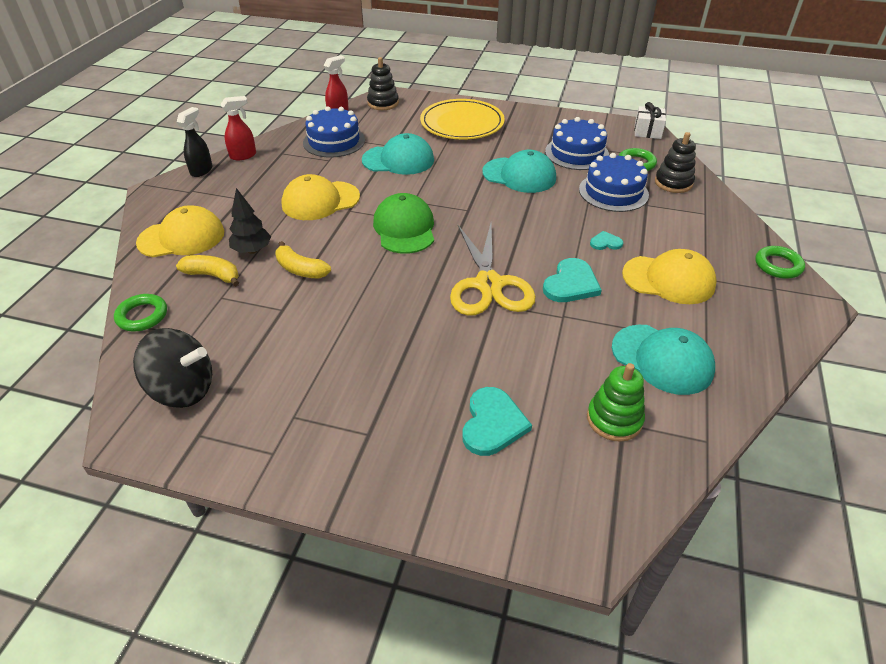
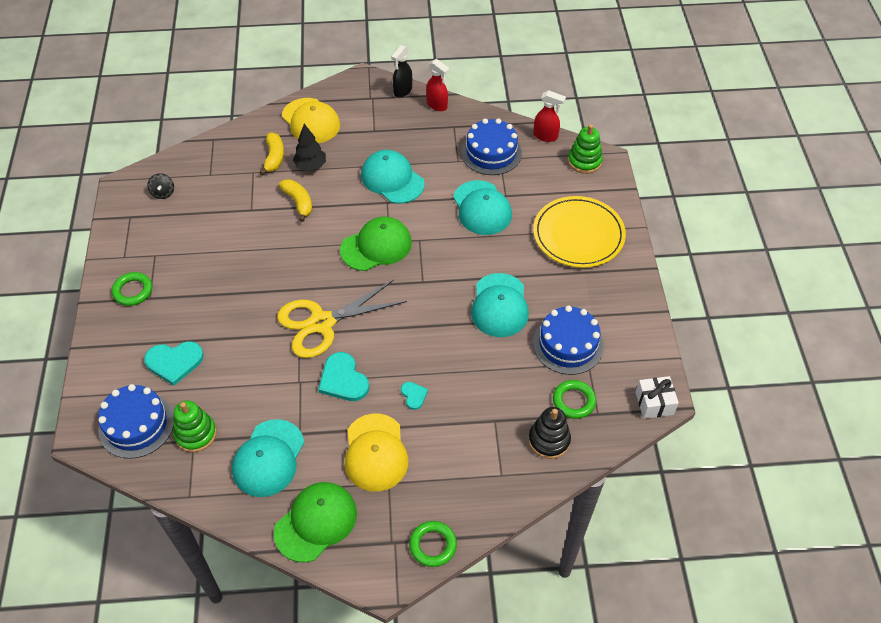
camera: 70 degrees right, 10 degrees up
green ring [114,294,167,331] -> green ring moved to [112,272,152,306]
black spinning top [133,328,212,408] -> black spinning top [147,173,174,199], size x0.48
black spray bottle [177,107,213,177] -> black spray bottle turned 120 degrees clockwise [391,45,412,98]
yellow banana [275,241,331,279] -> yellow banana turned 135 degrees clockwise [279,179,312,222]
yellow cap [281,174,360,220] -> turquoise cap [361,150,425,204]
black stacking toy [367,57,399,110] -> green stacking toy [568,124,603,174]
turquoise heart [543,258,602,302] -> turquoise heart turned 45 degrees clockwise [318,352,369,401]
blue cake [579,153,649,212] -> blue cake moved to [98,384,174,459]
none -> green cap [274,482,357,563]

